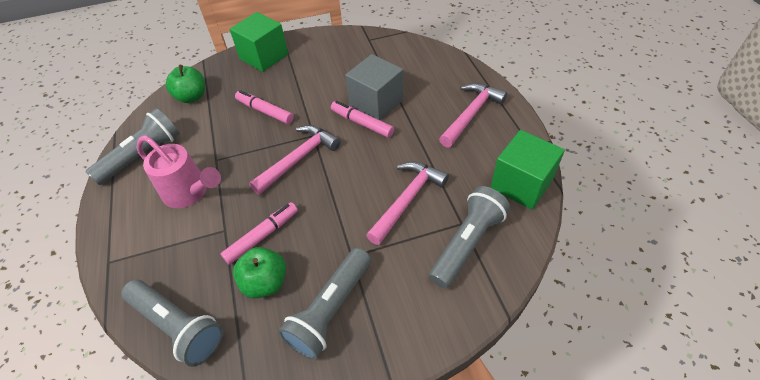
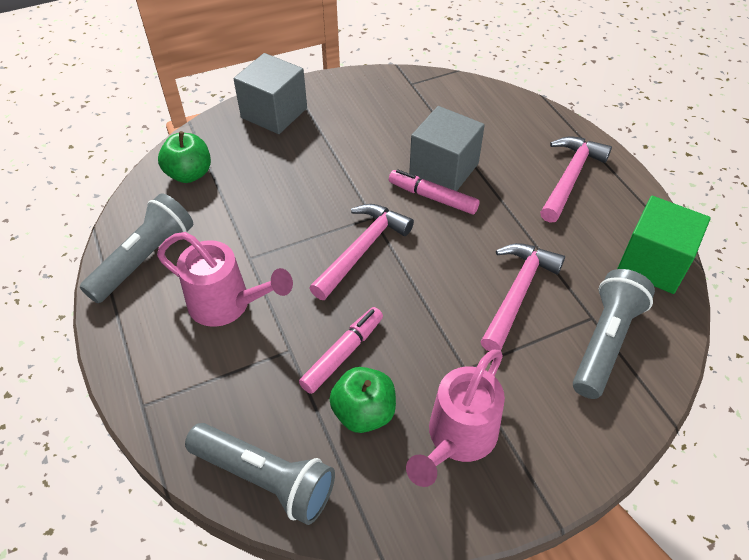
camera: 10 degrees left, 0 degrees up
green cube [229,12,288,72] -> grey cube [233,53,307,134]
pink marker [235,90,294,124] -> none
grey flashlight [278,248,371,360] -> pink watering can [406,349,505,487]

